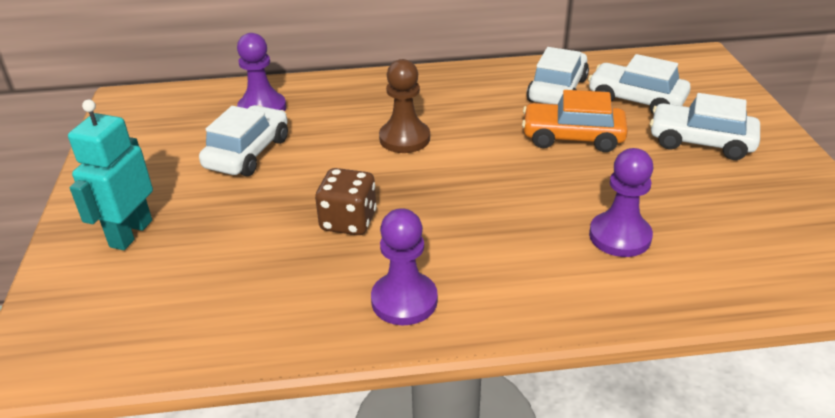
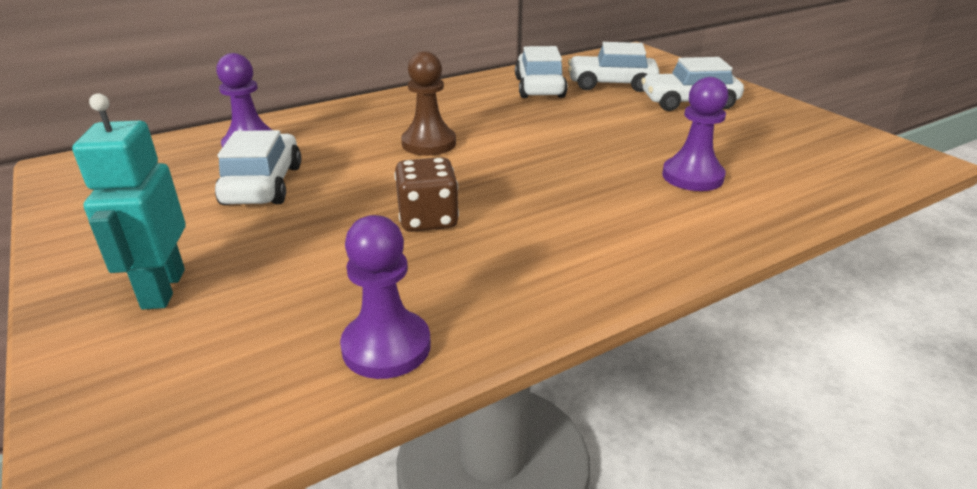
camera: 25 degrees left, 5 degrees down
purple pawn [371,208,438,325] -> purple pawn moved to [340,215,431,379]
orange car [522,90,628,152] -> none

